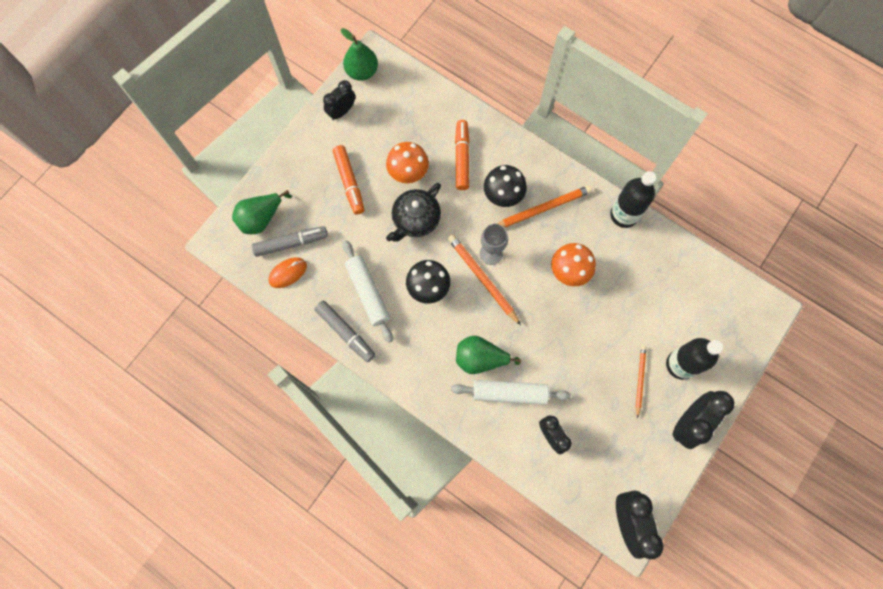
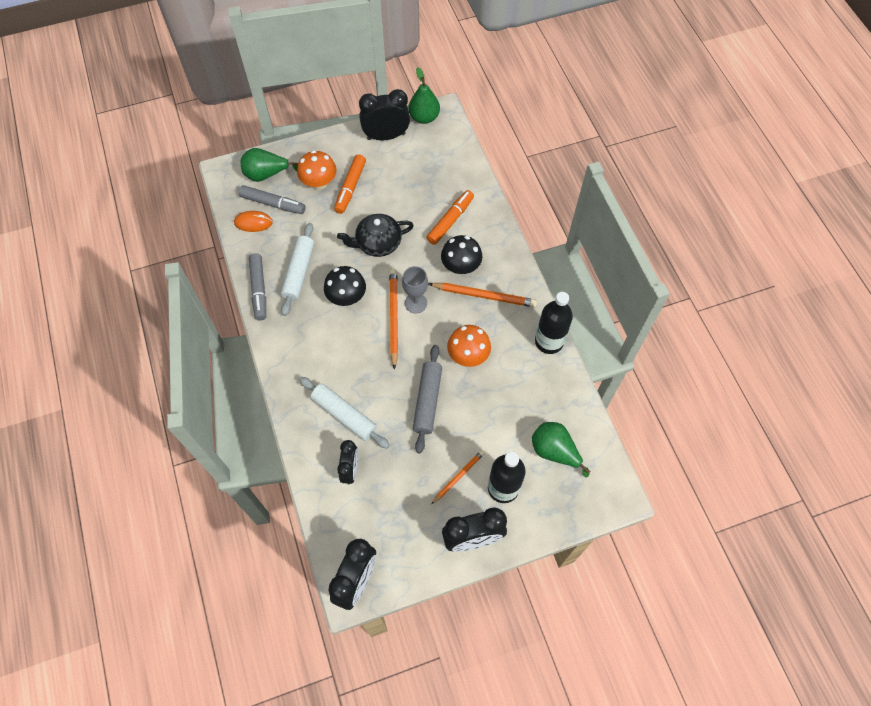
camera: 35 degrees right, 10 degrees down
black clock [323,80,355,120] -> black clock [359,89,410,140], size x1.56
orange mushroom [386,142,429,183] -> orange mushroom moved to [297,150,336,190]
green pear [456,336,522,374] -> green pear moved to [532,422,590,478]
none -> grey rolling pin [413,345,442,453]

